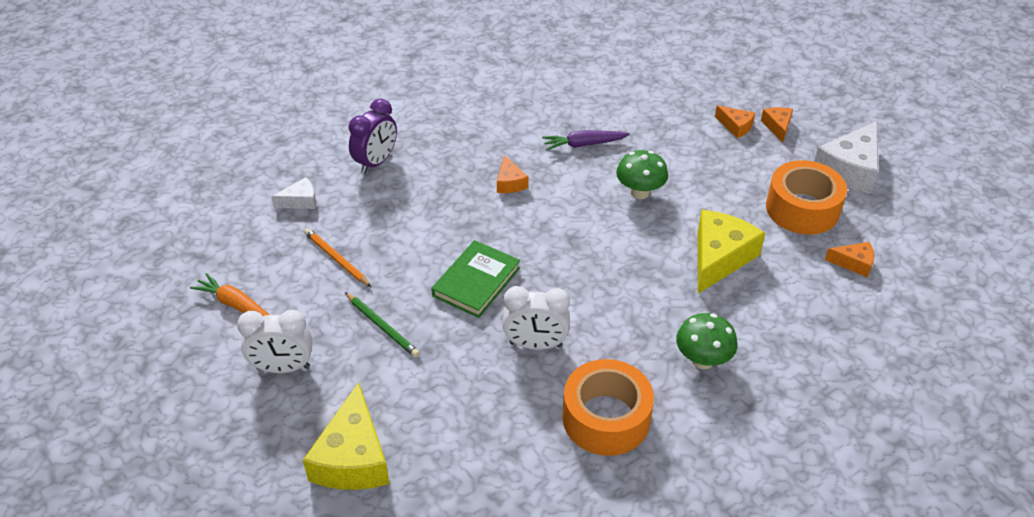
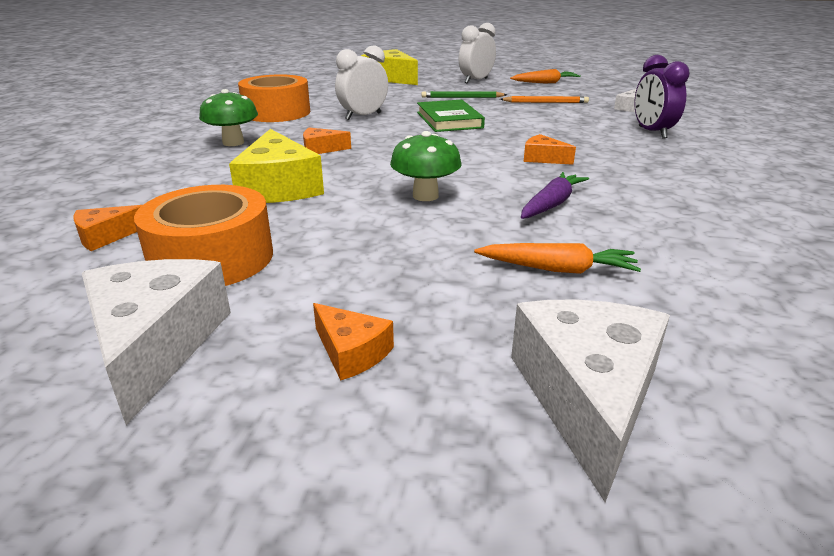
camera: 135 degrees right, 15 degrees down
orange cheese [715,105,755,138] -> orange cheese moved to [303,128,351,154]
none -> orange carrot [474,243,641,274]
none -> white cheese [511,299,670,502]

